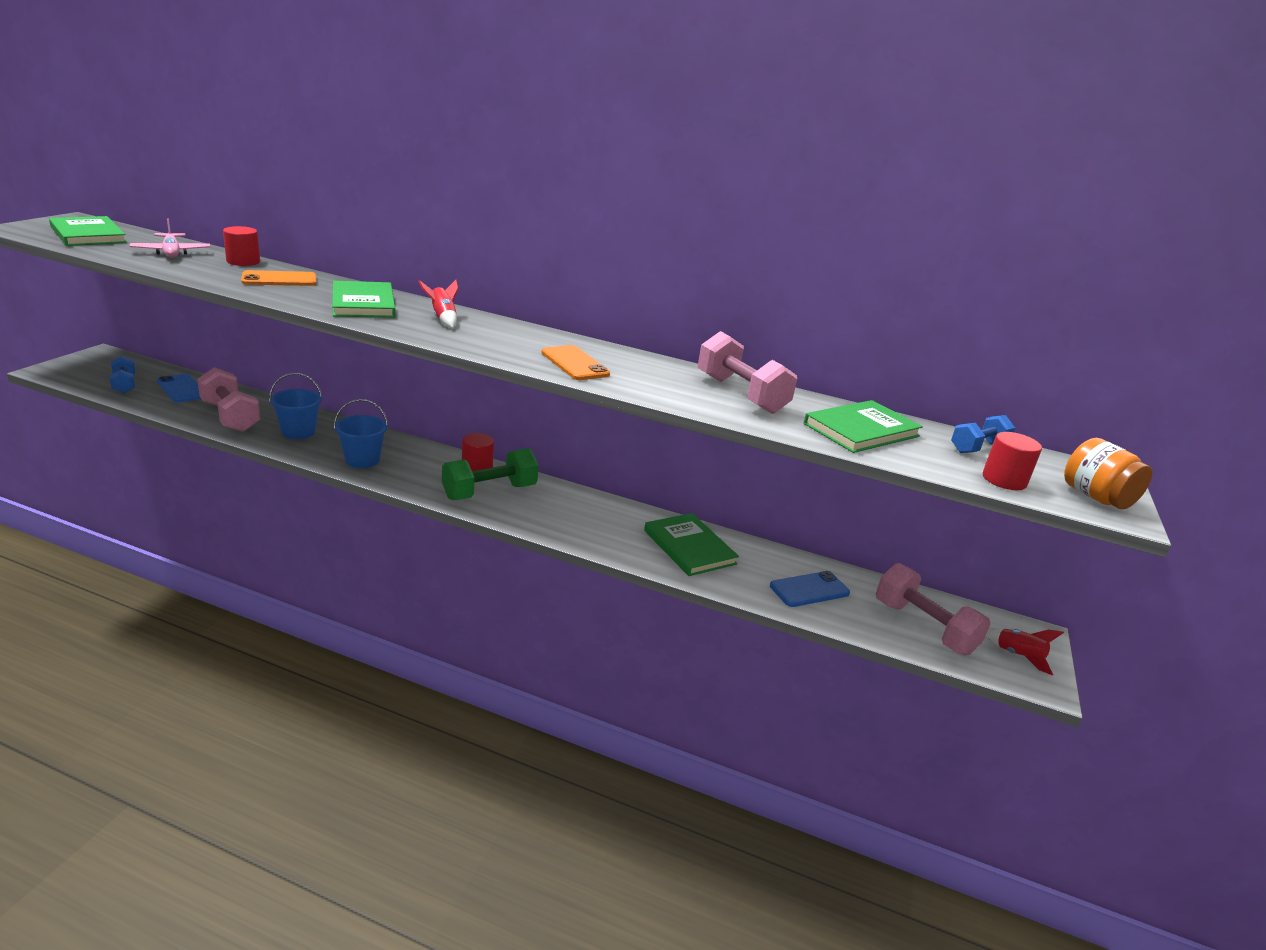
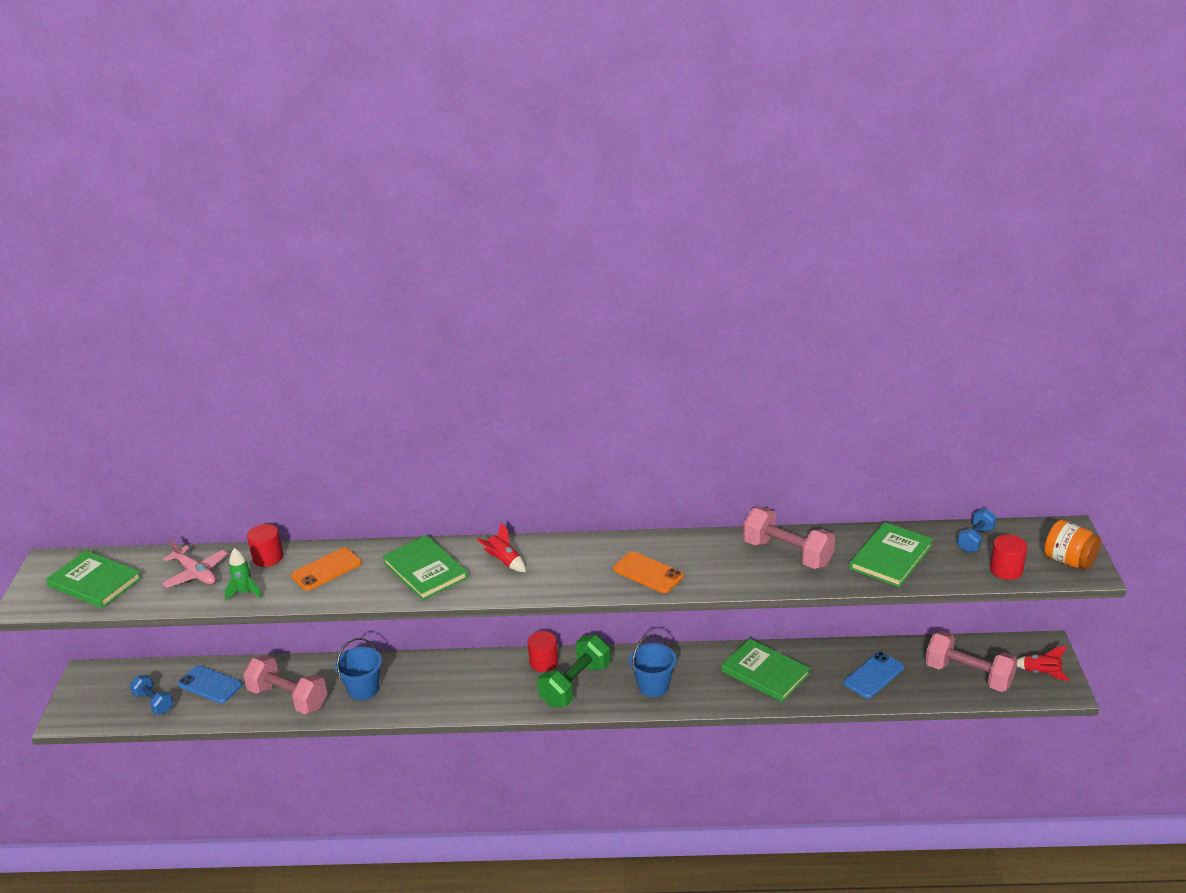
camera: 15 degrees left, 5 degrees up
blue bucket [334,399,388,468] -> blue bucket moved to [629,634,677,697]
none -> green rocket [225,548,262,601]

